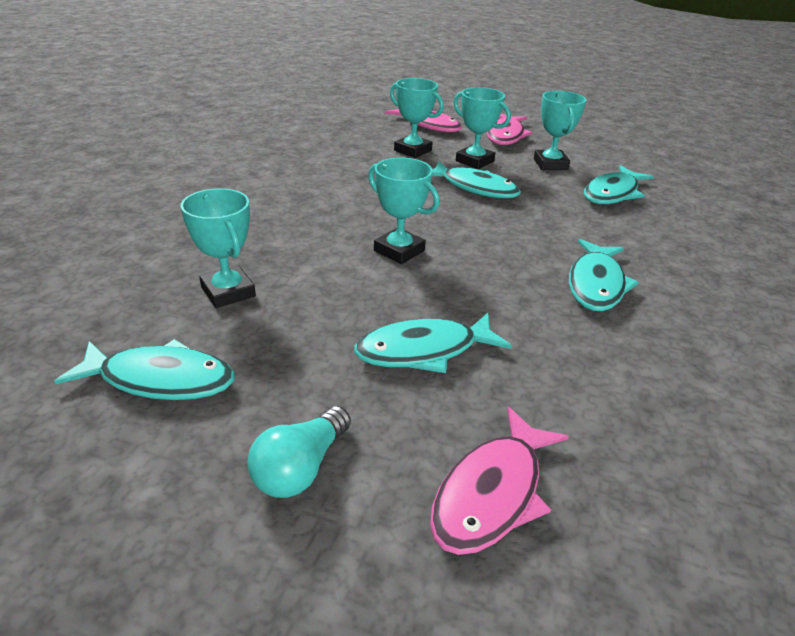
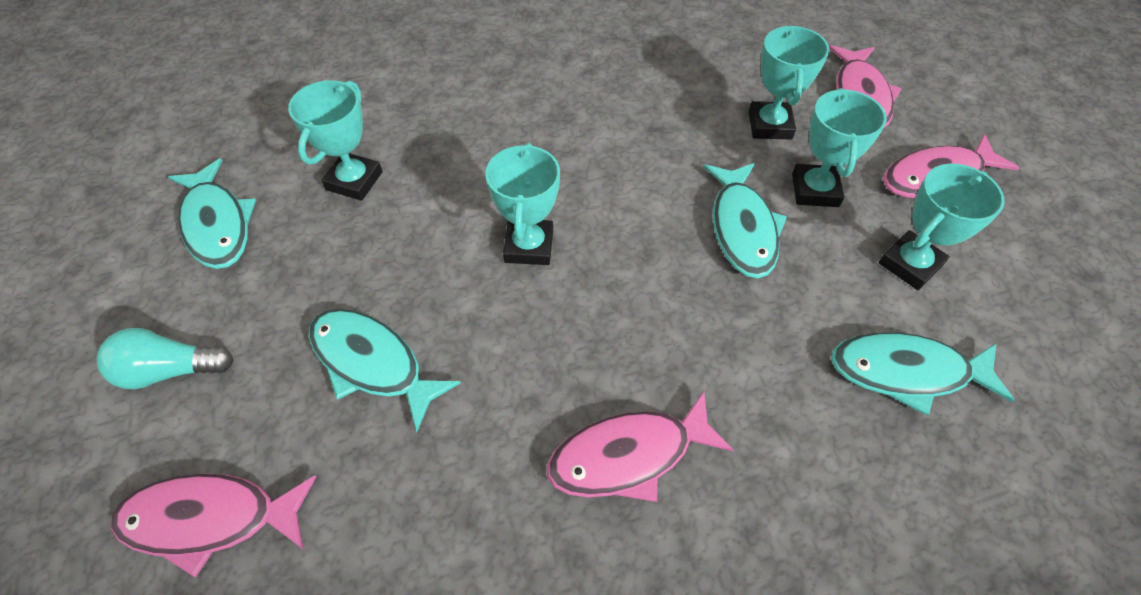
camera: 55 degrees right, 20 degrees up
turquoise fish [569,239,639,311] -> pink fish [547,391,734,502]

